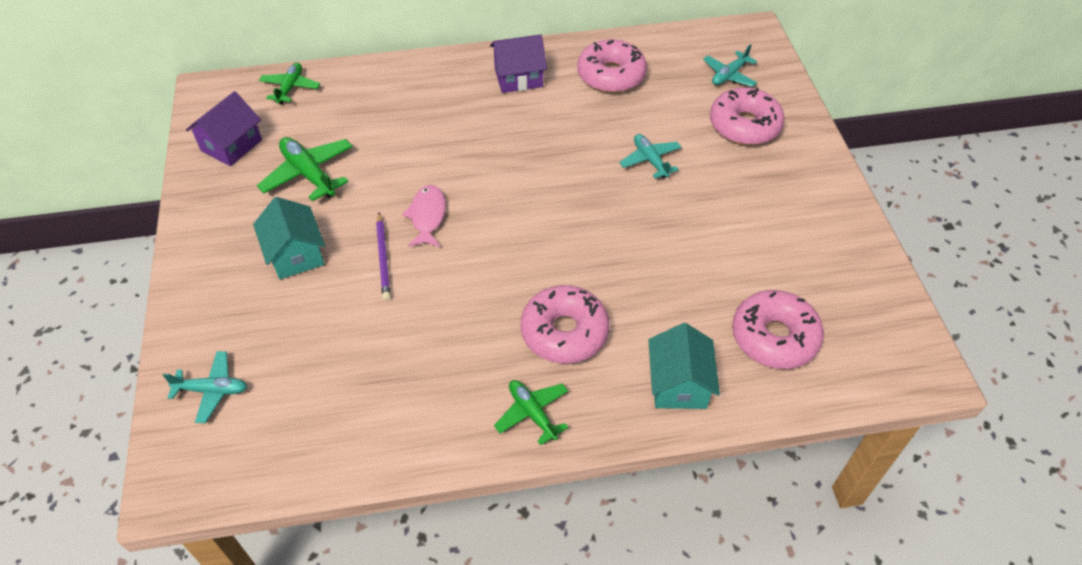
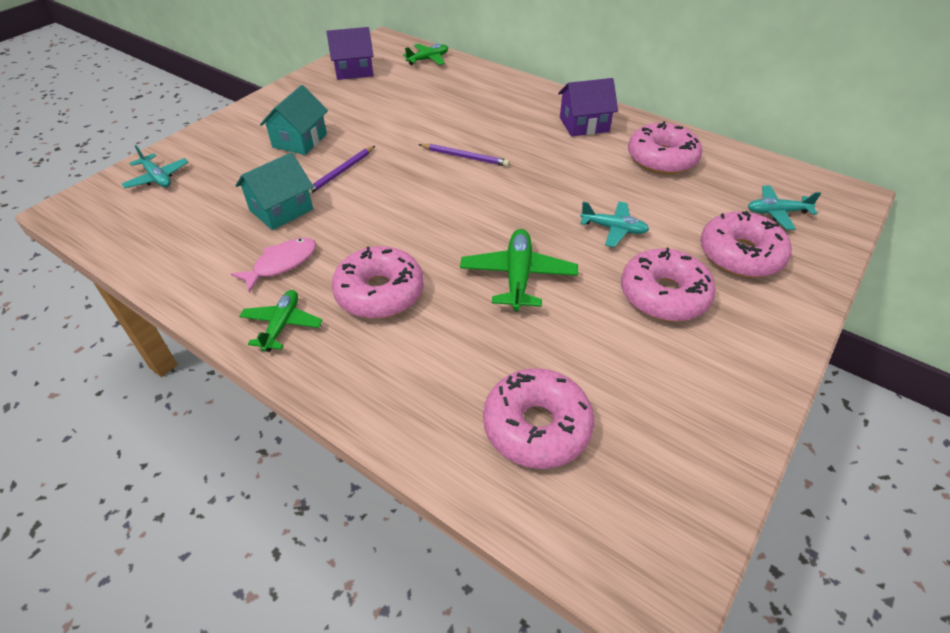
camera: 45 degrees right, 5 degrees down
green plane [257,137,353,201] -> green plane moved to [460,229,578,311]
pink fish [402,185,446,247] -> pink fish moved to [231,238,316,293]
purple house [490,34,547,93] -> purple house turned 45 degrees counterclockwise [558,78,618,137]
turquoise plane [619,134,681,179] -> turquoise plane turned 90 degrees clockwise [580,201,649,247]
turquoise house [648,323,720,409] -> turquoise house moved to [235,152,313,230]
none -> purple pencil [418,144,510,167]
none -> pink donut [621,248,716,322]

